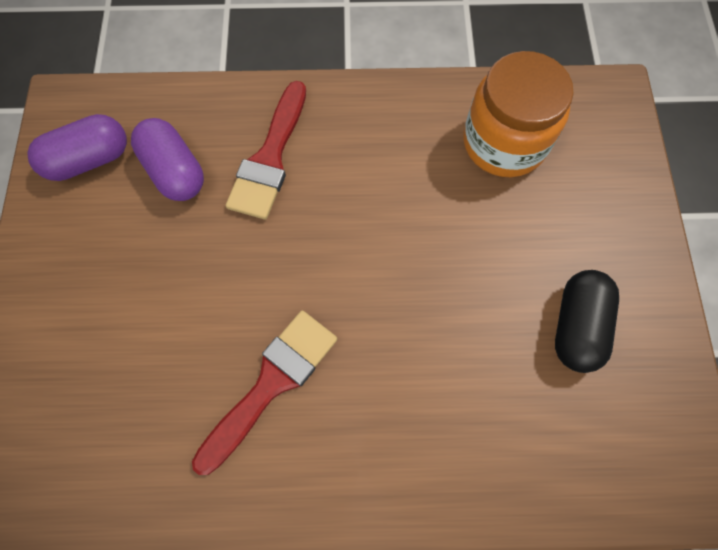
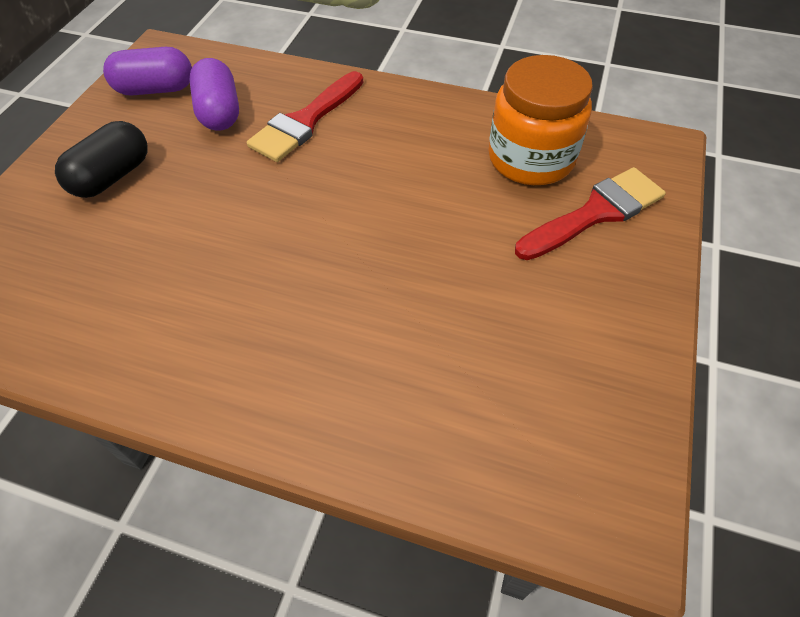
camera: 20 degrees right, 15 degrees down
red brush [192,310,337,475] -> red brush moved to [515,167,666,260]
black capsule [555,270,619,373] -> black capsule moved to [55,121,147,198]

